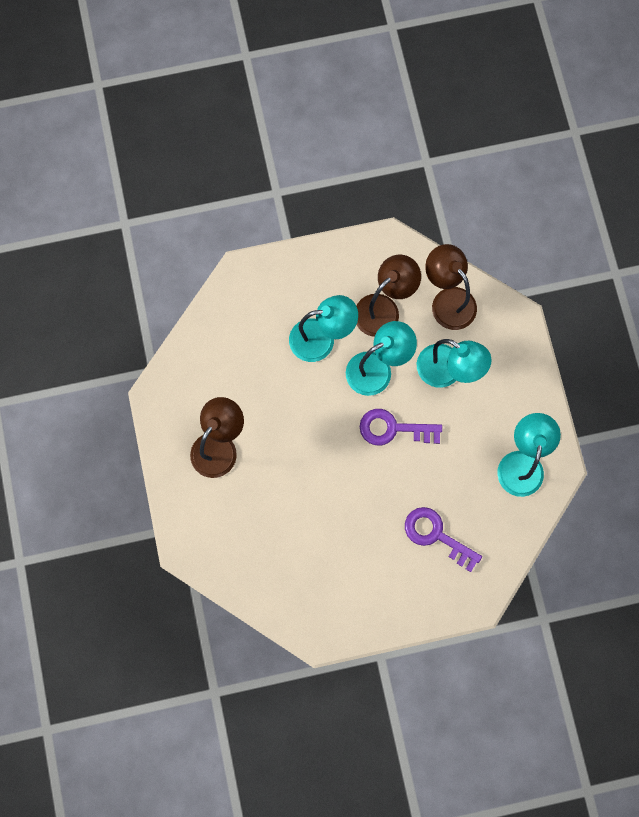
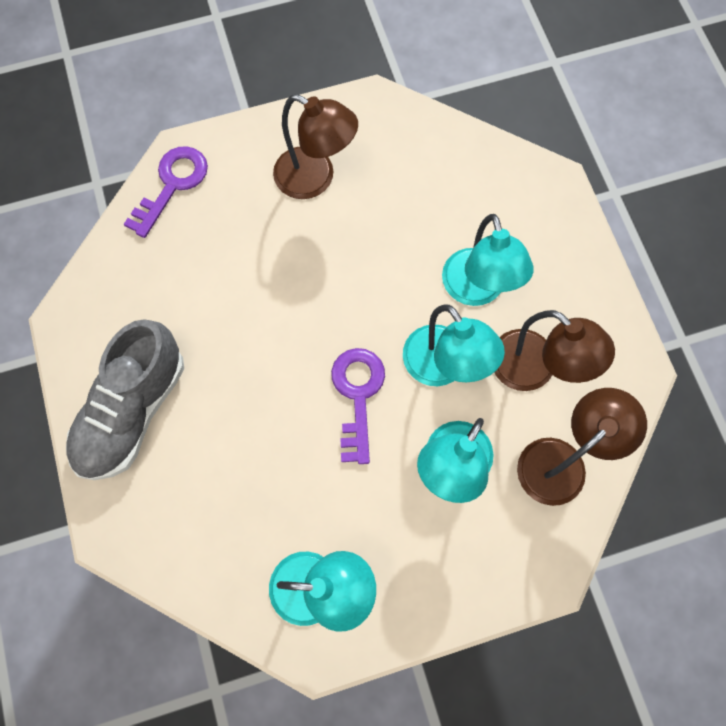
camera: 85 degrees right, 5 degrees down
purple key [405,507,482,572] -> purple key moved to [124,146,208,238]
none -> grey shoe [66,319,184,480]

